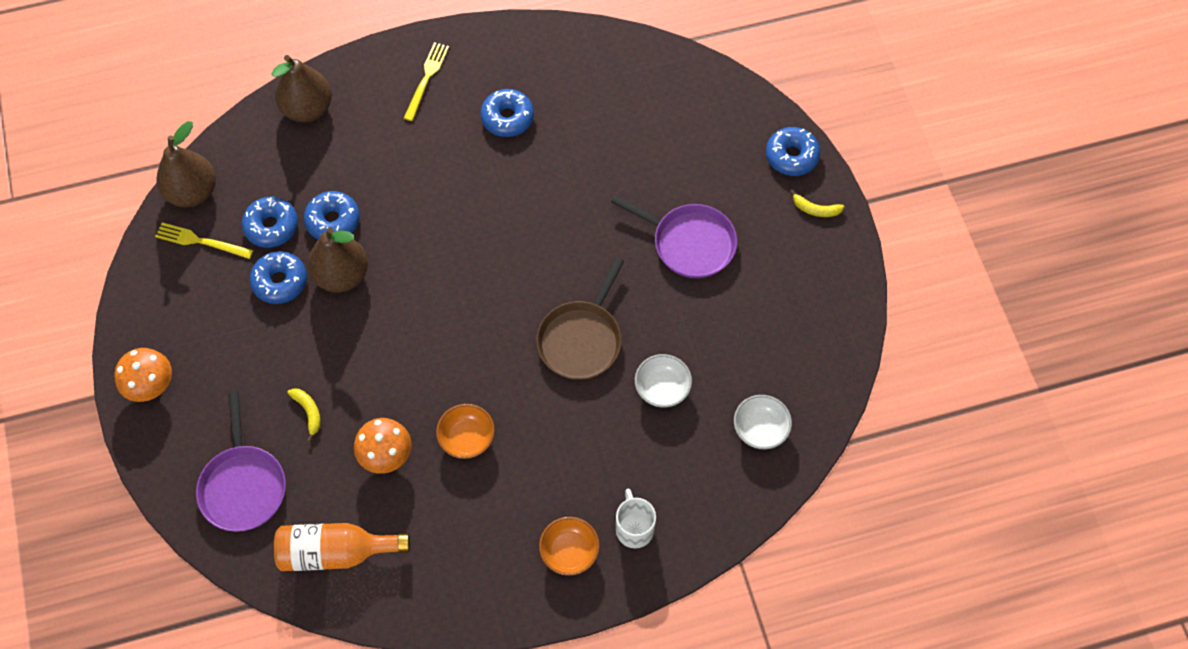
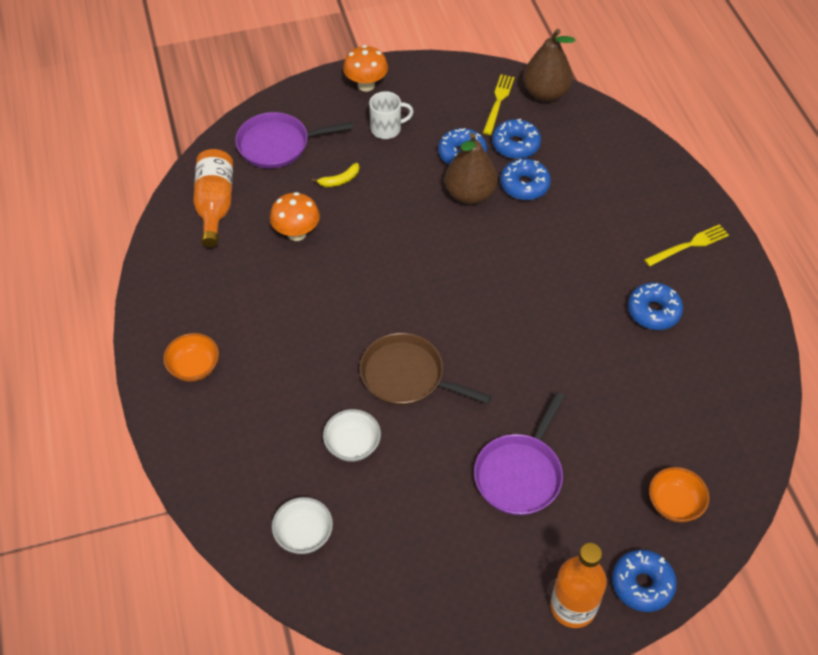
camera: 90 degrees right, 10 degrees down
brown pear [272,55,332,122] -> none
yellow fork [403,42,449,121] -> yellow fork turned 45 degrees counterclockwise [644,224,729,266]
orange bowl [436,404,495,459] -> orange bowl moved to [649,467,710,522]
white mug [616,489,656,548] -> white mug moved to [369,91,414,139]
yellow banana [790,189,844,217] -> orange bottle [550,543,607,628]

